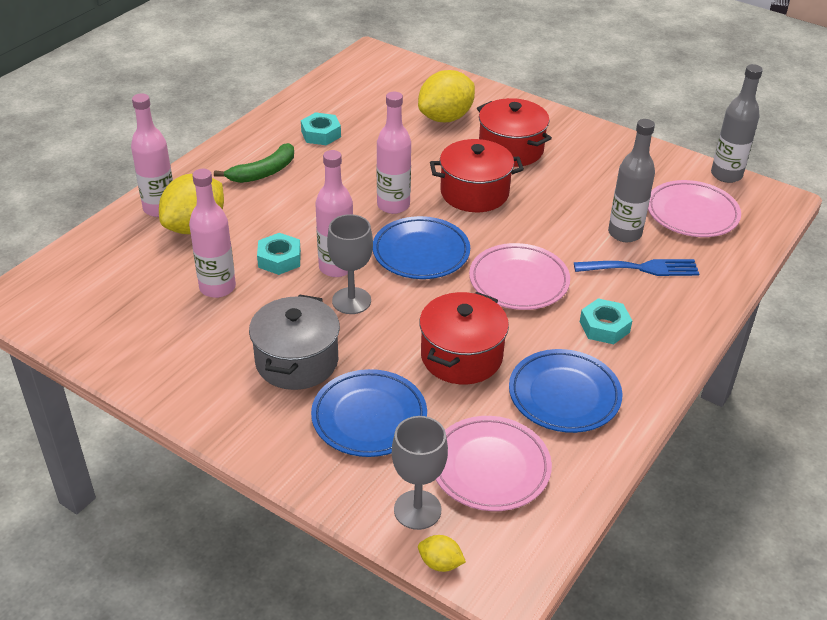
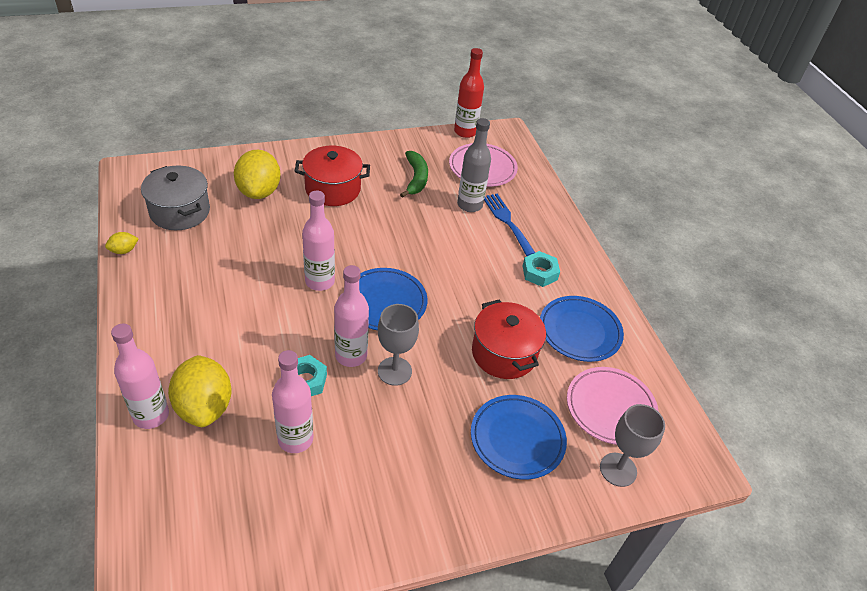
camera: 55 degrees left, 5 degrees up
green banana [214,143,294,183] -> green banana moved to [400,151,428,198]
grey pot [249,294,340,390] -> grey pot moved to [141,166,210,230]
turquoise nut [301,112,341,145] -> none
yellow lemon [418,535,466,572] -> yellow lemon moved to [105,232,139,254]
red pot [430,139,524,212] -> none
pink plate [469,243,570,310] -> none
blue fork [574,259,699,276] -> blue fork turned 60 degrees counterclockwise [484,194,535,256]
grey bottle [711,64,763,183] -> red bottle [454,48,484,138]

